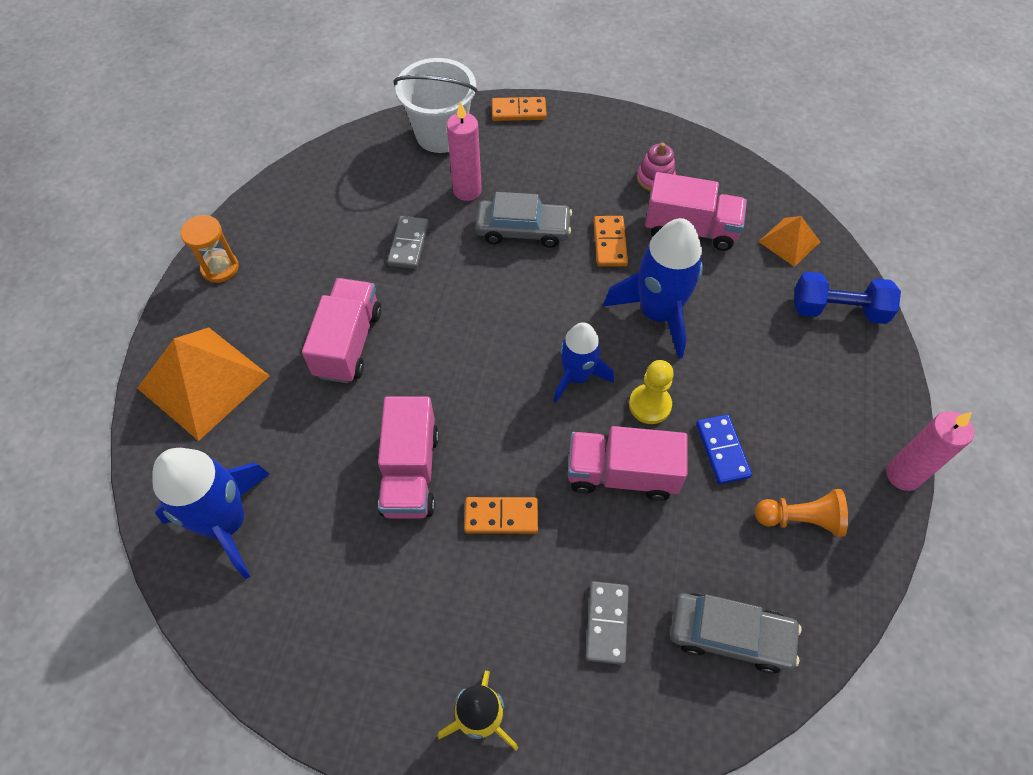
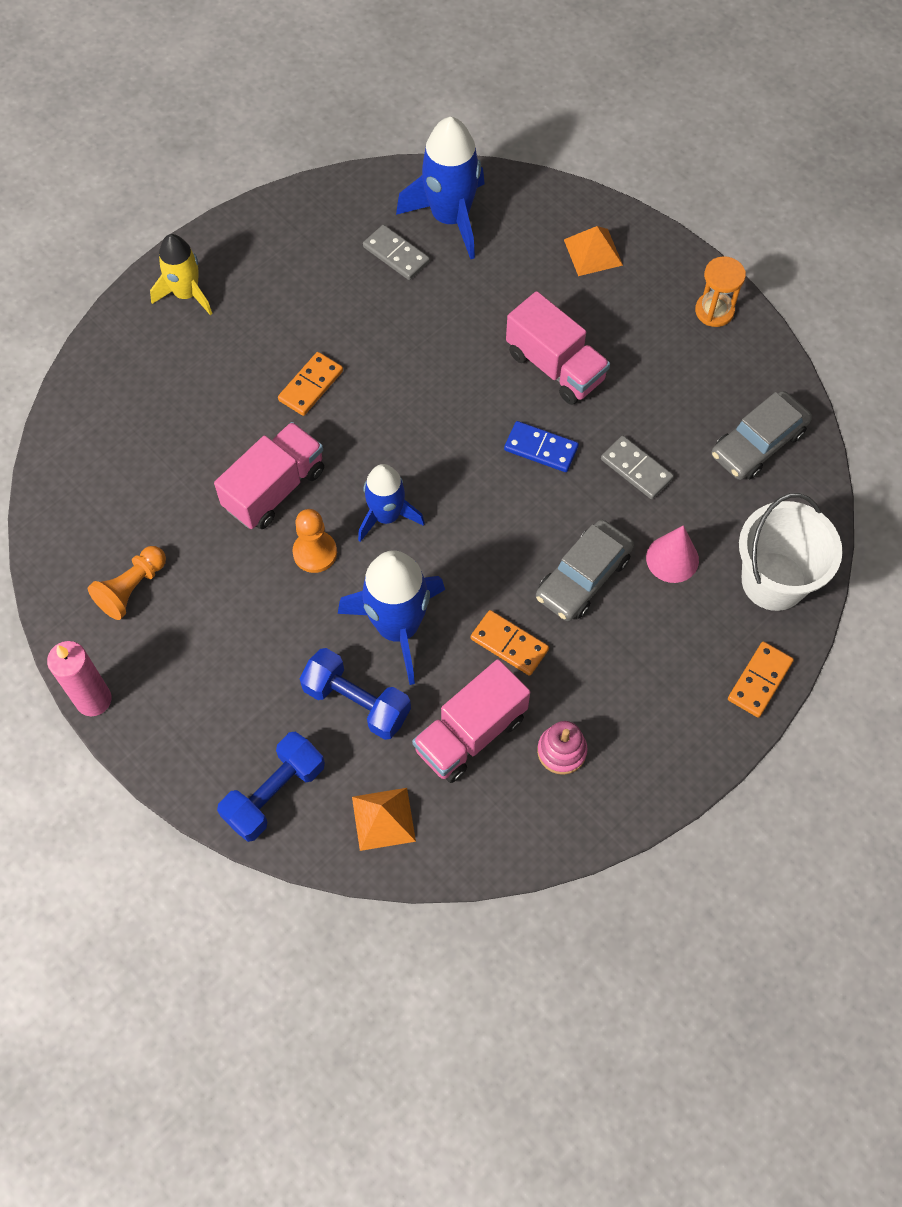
camera: 125 degrees right, 5 degrees up
orange pyramid [137,327,270,441] -> orange pyramid [564,226,623,276], size x0.53
pink truck [378,396,439,519] -> none
pink candle [447,101,482,201] -> pink cone [646,525,699,583]
grey domino [585,581,629,665] -> grey domino moved to [363,225,430,280]
yellow pawn [629,360,674,424] -> orange pawn [292,509,337,573]
grey car [670,593,802,674] -> grey car moved to [711,391,812,480]
blue domino [696,414,752,484] -> blue domino moved to [504,421,579,472]
none -> blue dumbbell [299,648,411,740]

